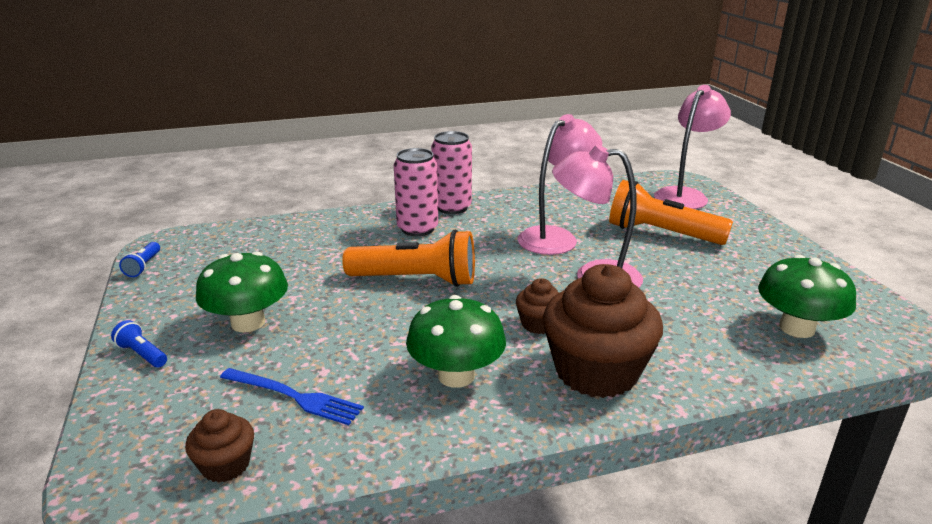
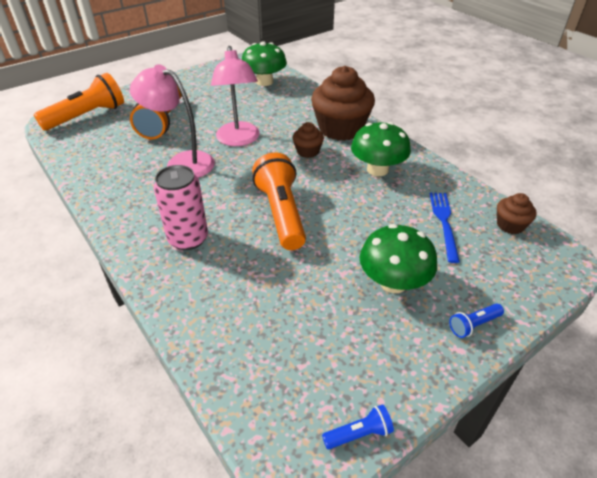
camera: 110 degrees left, 15 degrees up
blue flashlight [111,320,167,367] -> blue flashlight turned 45 degrees clockwise [449,304,504,338]
pink can [431,131,472,214] -> none
pink lamp [654,85,731,209] -> orange flashlight [34,73,124,131]

